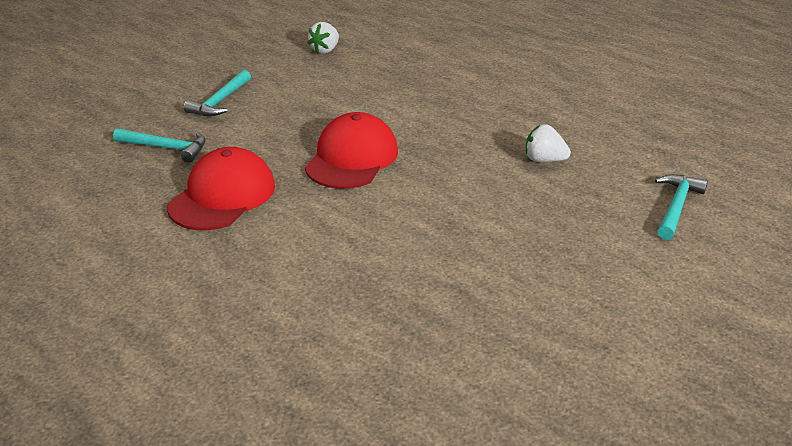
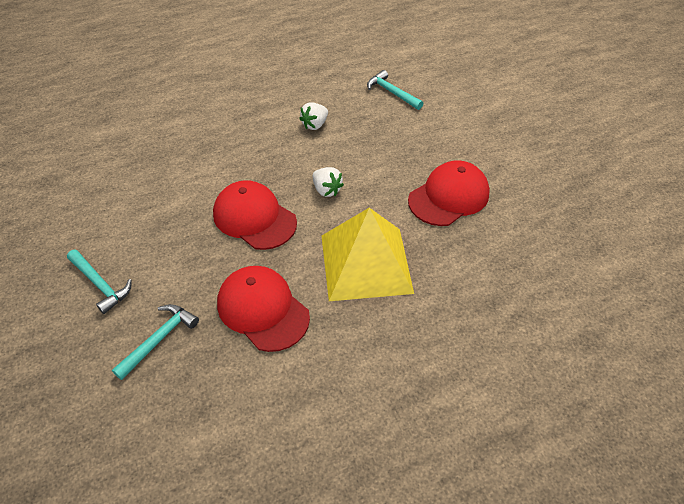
camera: 70 degrees left, 15 degrees up
white strawberry [308,22,339,54] -> white strawberry moved to [313,167,344,197]
none -> yellow pyramid [321,208,414,301]
none -> red cap [408,160,490,226]

